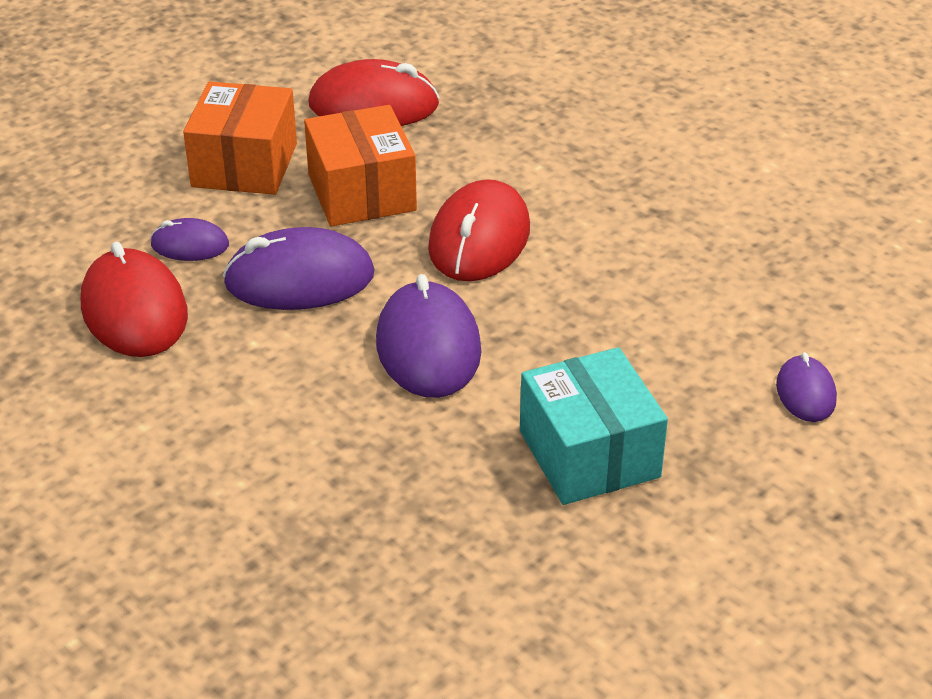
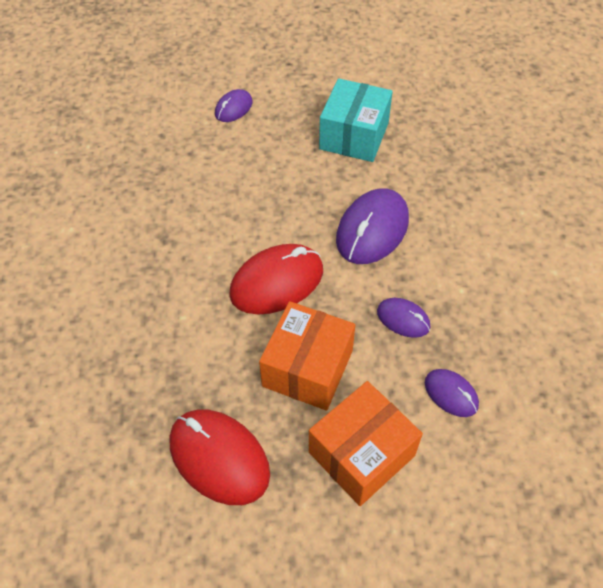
camera: 140 degrees left, 15 degrees up
red mouse [81,242,188,357] -> none
purple mouse [223,227,375,310] -> purple mouse [377,298,431,338], size x0.54

